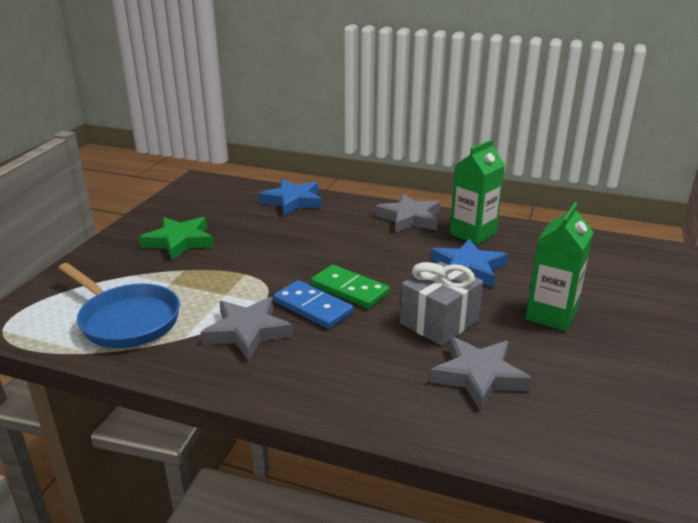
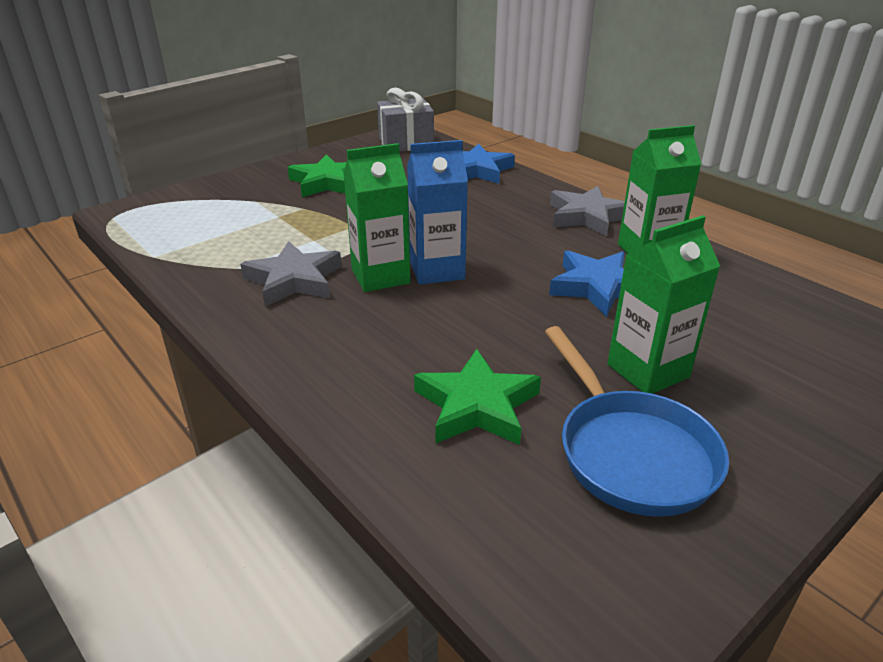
camera: 30 degrees right, 5 degrees up
blue pan [58,263,180,348] -> blue pan moved to [545,326,729,517]
blue domino [273,280,353,329] -> green carton [343,143,410,292]
green domino [311,265,389,309] -> blue carton [407,140,468,285]
grey gift [400,261,483,346] -> grey gift moved to [377,88,434,152]
grey star [430,336,532,411] -> green star [414,349,541,445]

